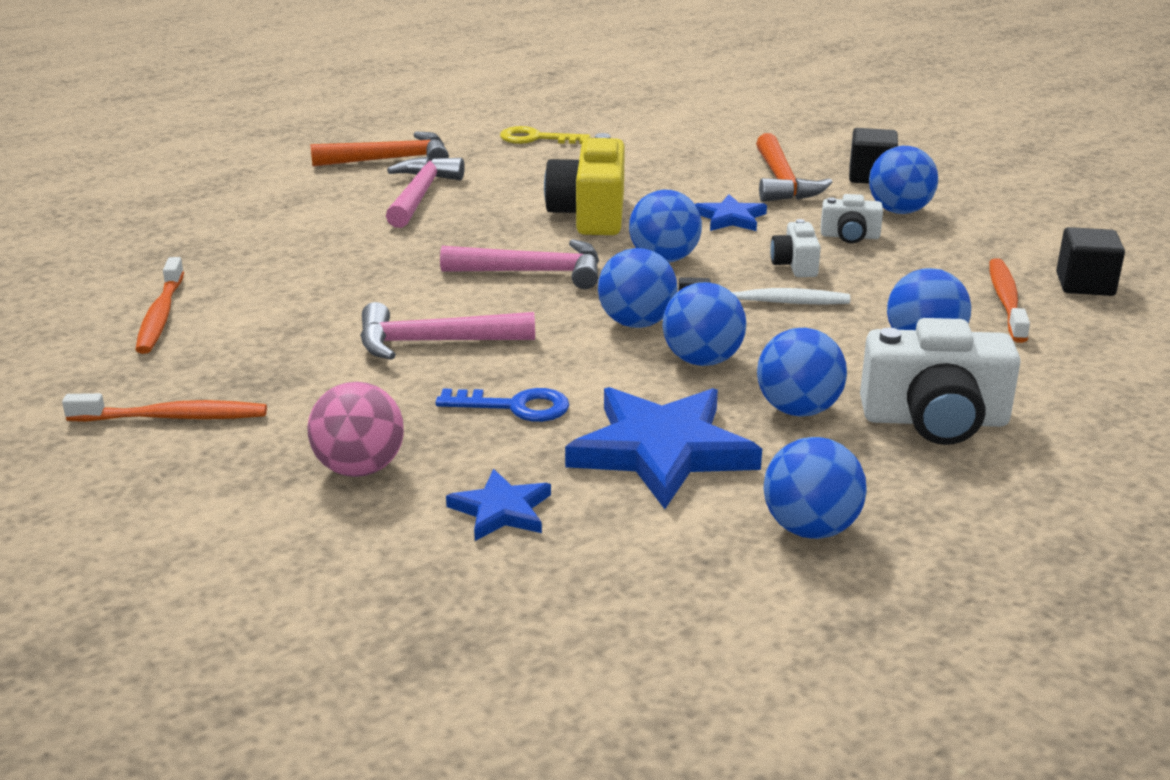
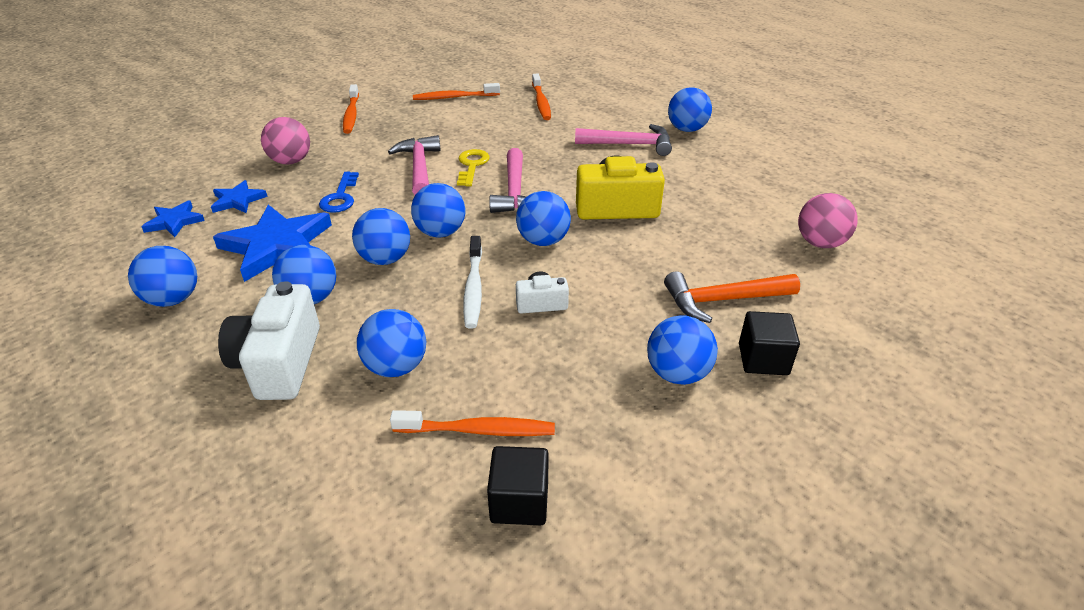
camera: 85 degrees right, 10 degrees up
orange hammer [310,132,449,166] -> blue ball [668,88,712,132]
yellow key [500,126,591,144] -> yellow key moved to [457,149,490,186]
blue star [695,194,767,231] -> blue star moved to [141,200,205,237]
white camera [821,194,883,244] -> none
none -> orange toothbrush [532,74,551,120]
none -> pink ball [798,193,858,248]

